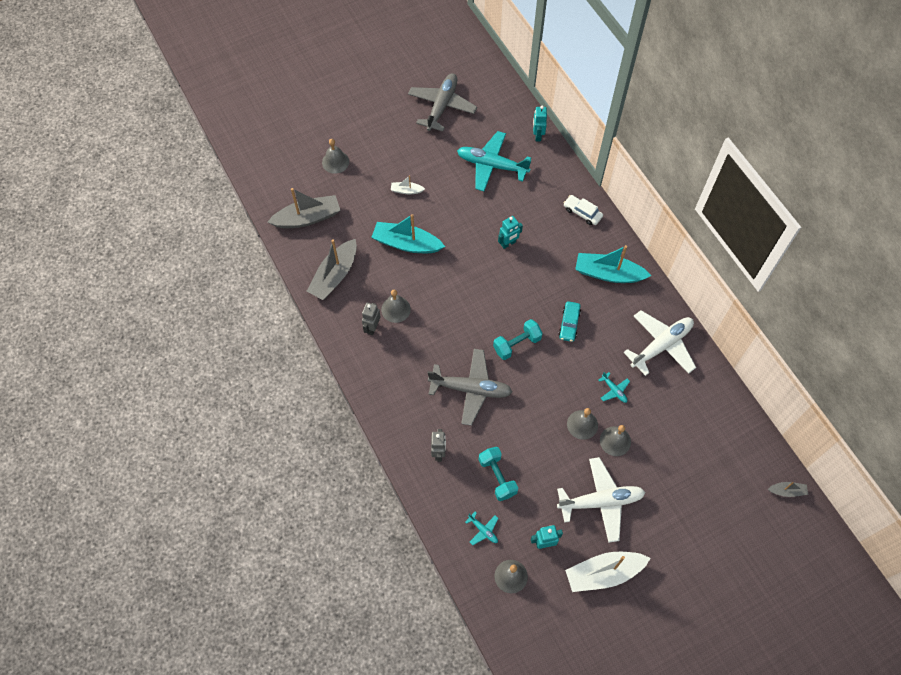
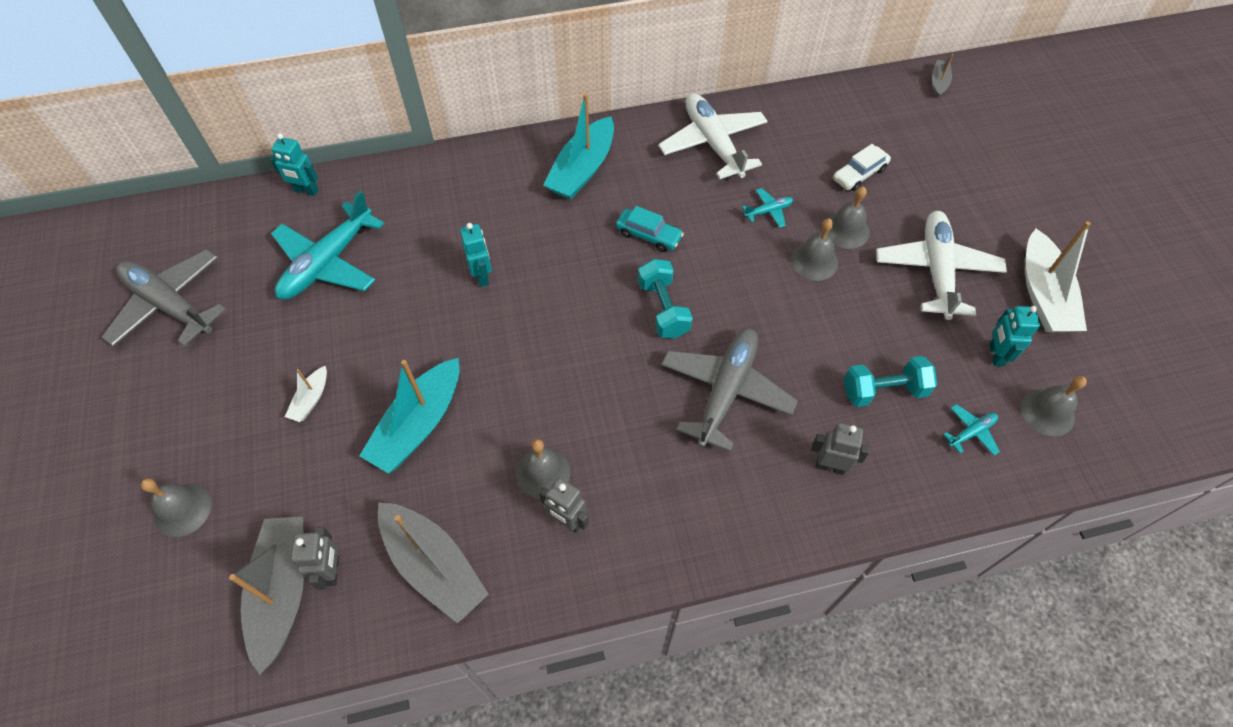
camera: 75 degrees left, 5 degrees down
white car [563,195,603,225] -> white car moved to [833,144,891,191]
none -> grey robot [291,527,339,590]

